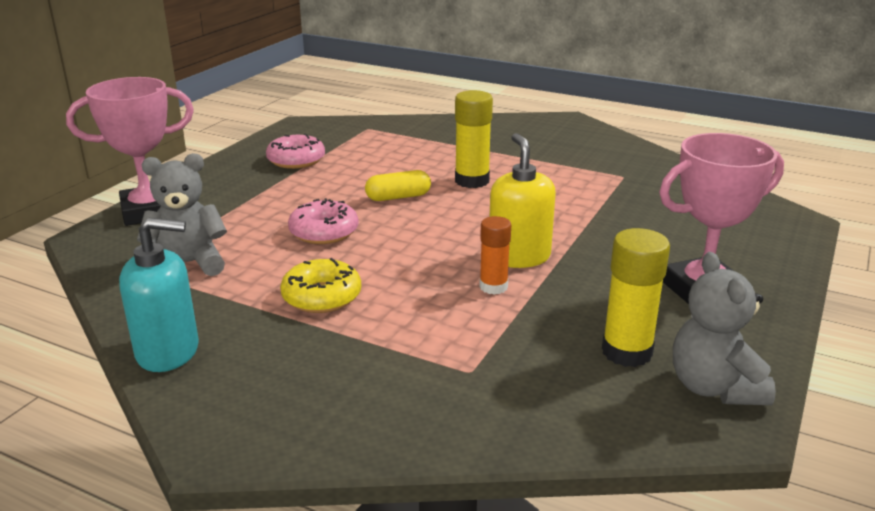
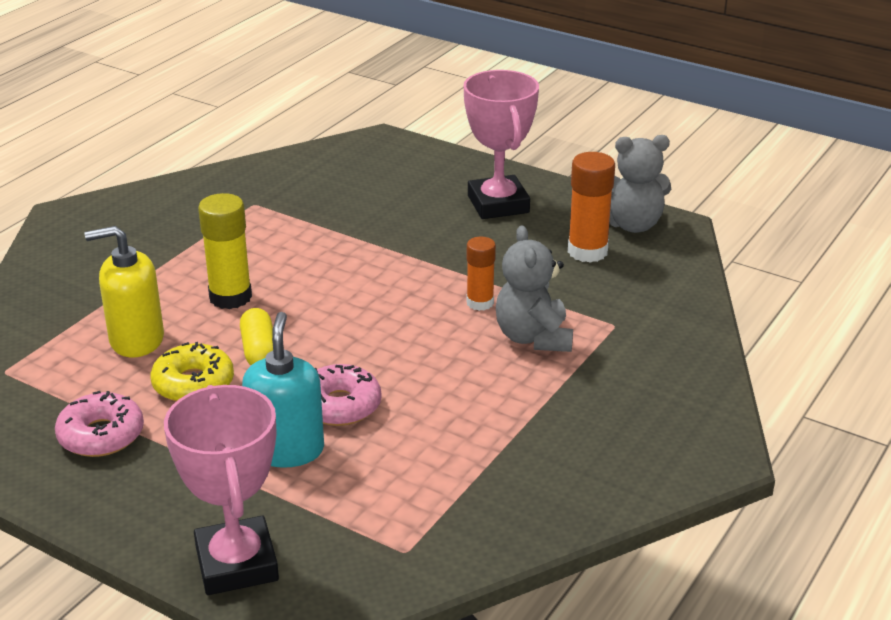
camera: 85 degrees left, 5 degrees up
turquoise soap dispenser [119,218,199,372] -> turquoise soap dispenser moved to [242,312,324,468]
grey teddy bear [137,153,227,276] -> grey teddy bear moved to [496,225,573,352]
yellow donut [280,258,361,313] -> yellow donut moved to [150,342,234,402]
yellow soap dispenser [490,133,556,268] -> yellow soap dispenser moved to [85,226,164,357]
yellow glue stick [602,228,670,367] -> orange glue stick [568,152,615,263]

